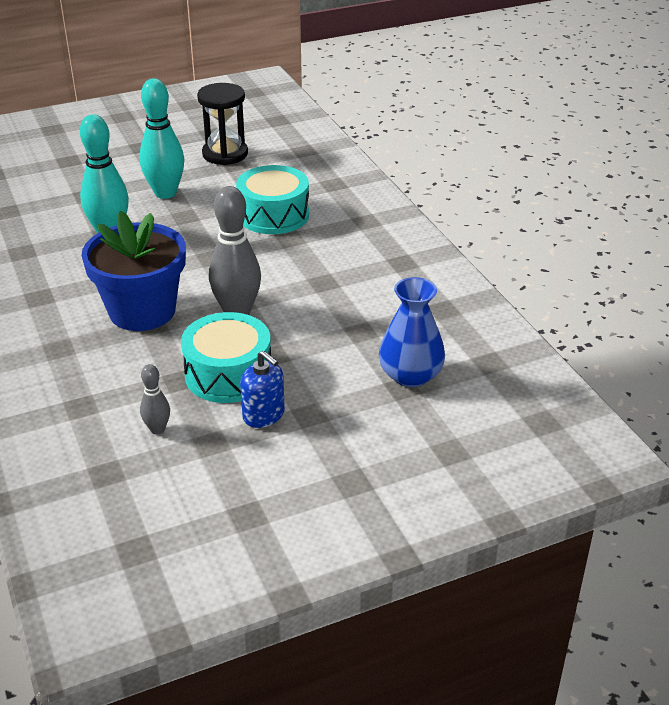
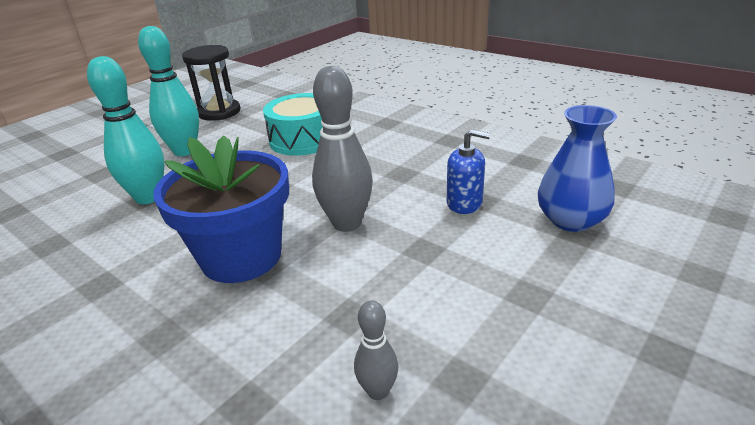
camera: 25 degrees left, 5 degrees down
turquoise drum [181,312,271,403] -> none
blue soap dispenser [240,350,285,428] -> blue soap dispenser moved to [447,129,491,214]

